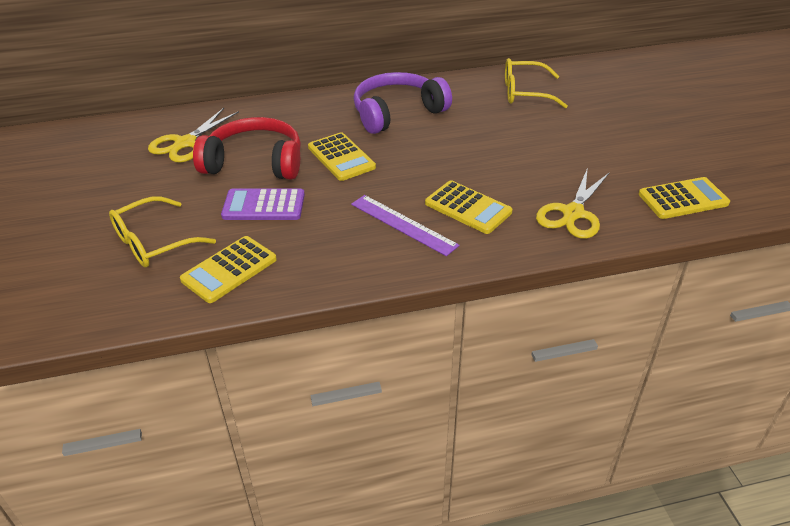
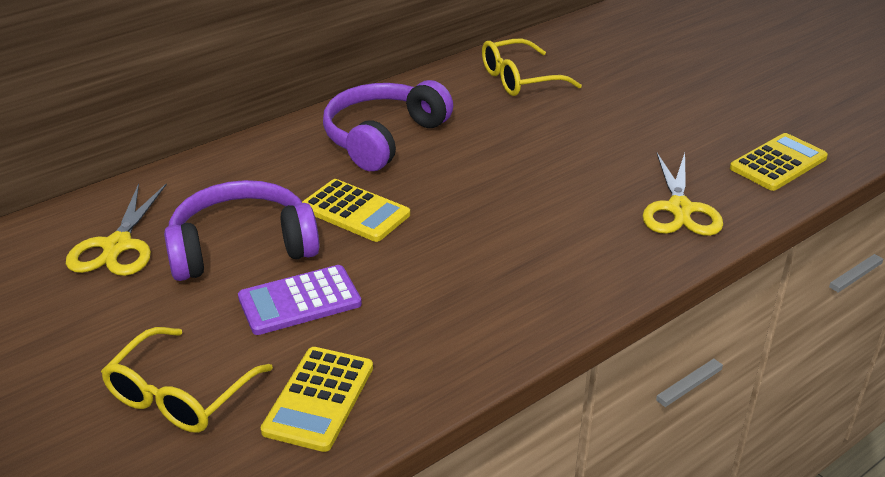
camera: 25 degrees left, 5 degrees down
red headphones [193,117,301,180] -> purple headphones [164,180,319,281]
purple ruler [351,195,460,256] -> none
yellow calculator [425,180,513,234] -> none

